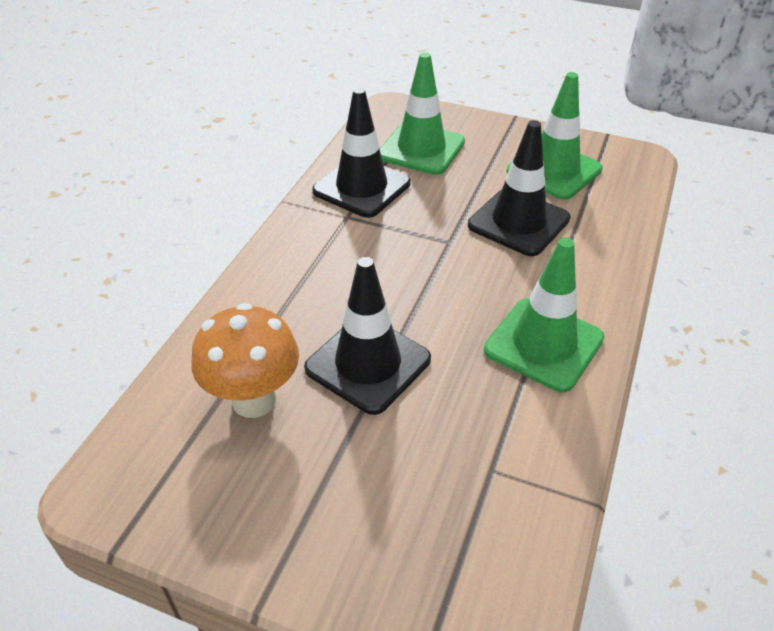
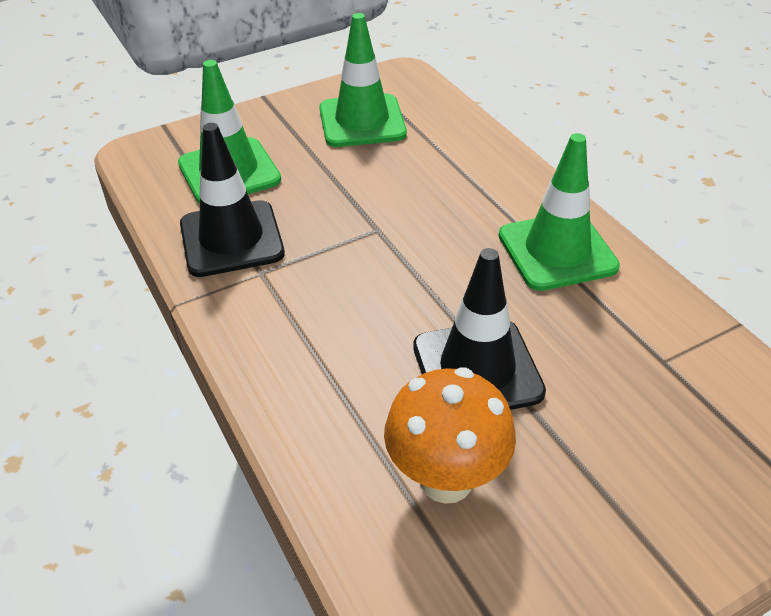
camera: 50 degrees left, 0 degrees up
black traffic cone [468,120,570,256] -> none

